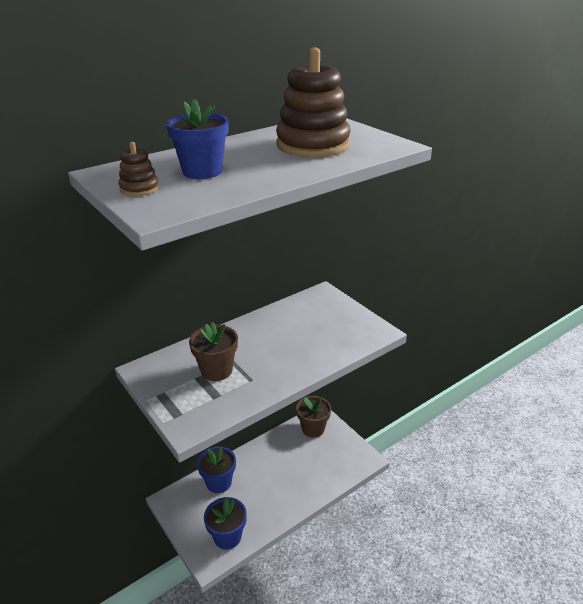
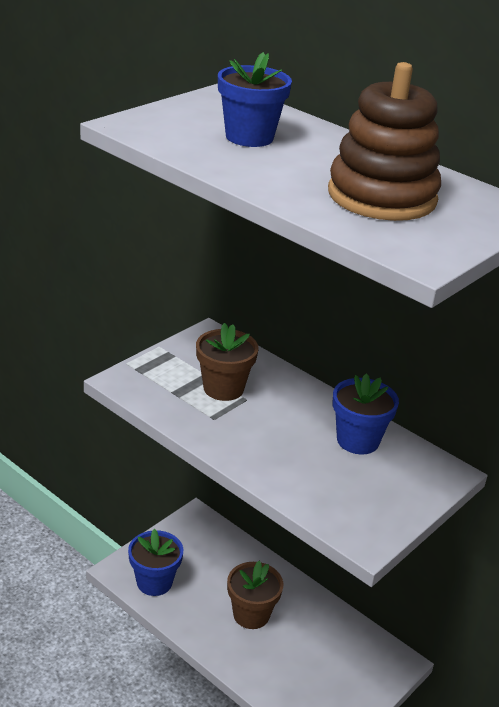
camera: 75 degrees right, 0 degrees up
brown stacking toy [119,142,159,196] -> none
blue flower pot [197,446,236,493] -> blue flower pot moved to [333,374,399,454]
brown flower pot [296,396,331,438] -> brown flower pot moved to [227,561,283,629]

